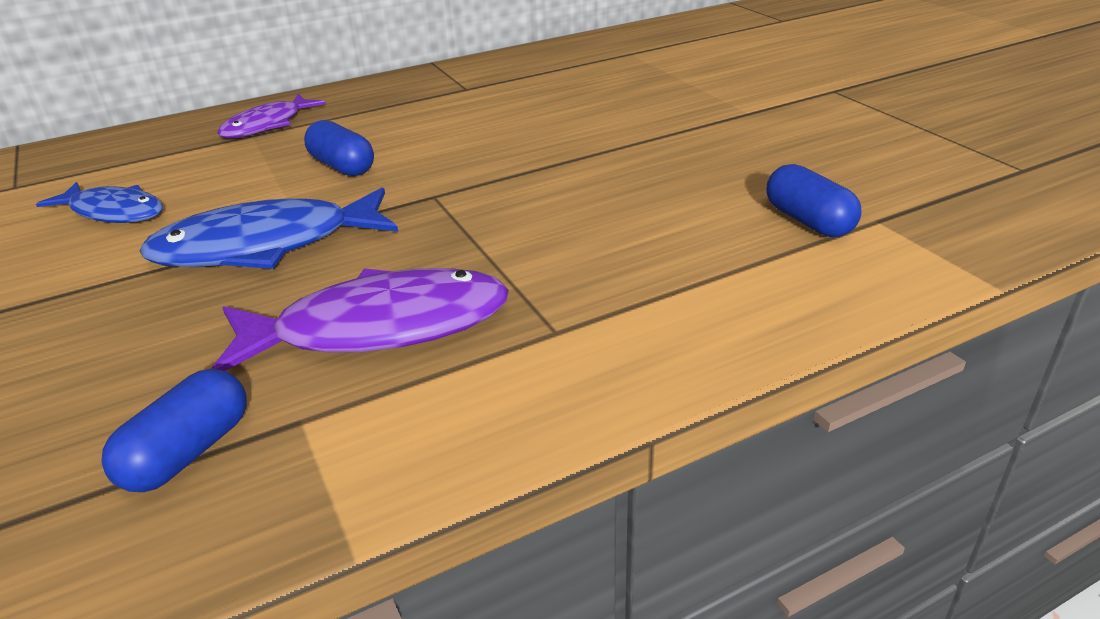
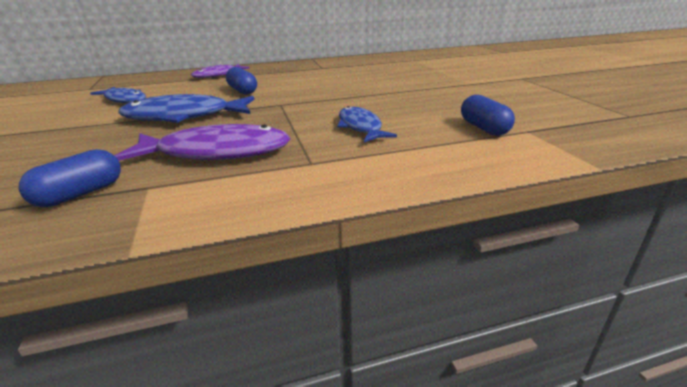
camera: 10 degrees right, 5 degrees down
none -> blue fish [337,106,397,142]

